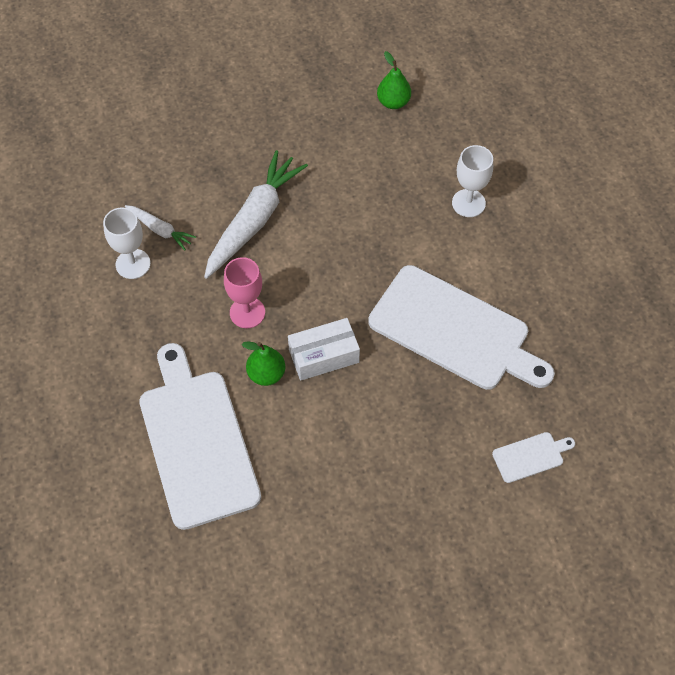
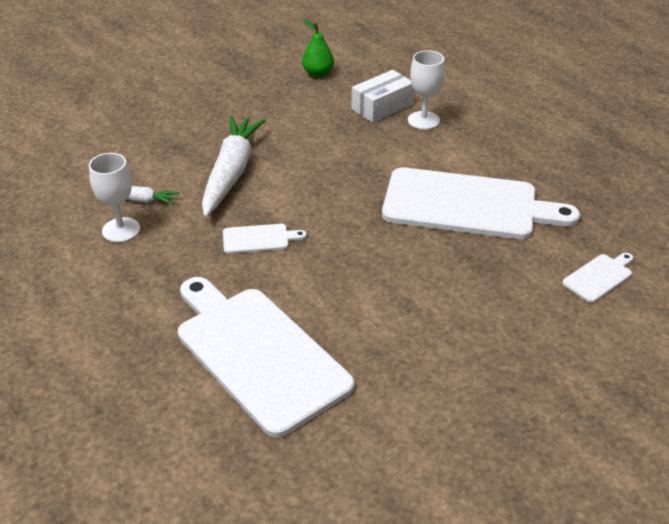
camera: 20 degrees left, 20 degrees down
pink goblet [224,257,265,328] -> white cutting board [223,224,307,254]
green pear [242,341,285,386] -> none
white box [288,318,360,381] -> white box moved to [352,70,414,123]

